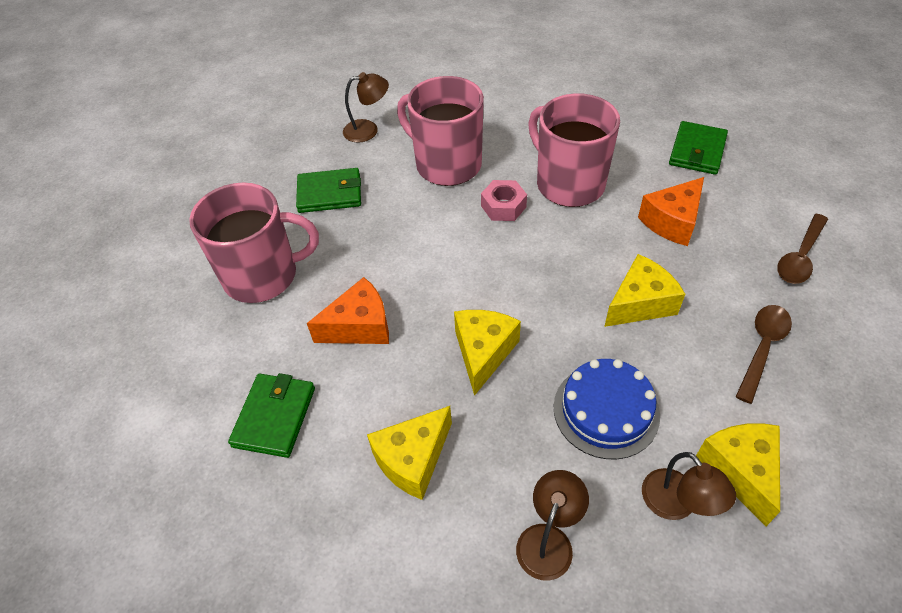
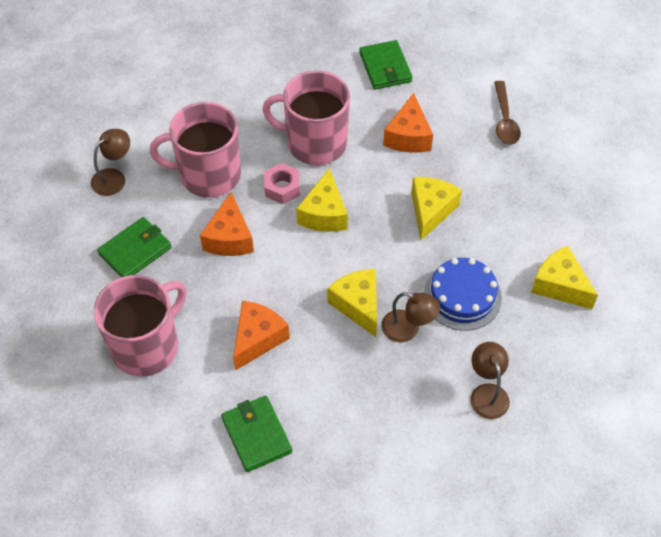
camera: 40 degrees left, 5 degrees up
yellow cheese [367,406,452,500] -> yellow cheese moved to [297,168,348,232]
brown lamp [642,452,736,520] -> brown lamp moved to [381,292,440,342]
brown spoon [736,305,792,404] -> none
none -> orange cheese [200,192,254,256]

